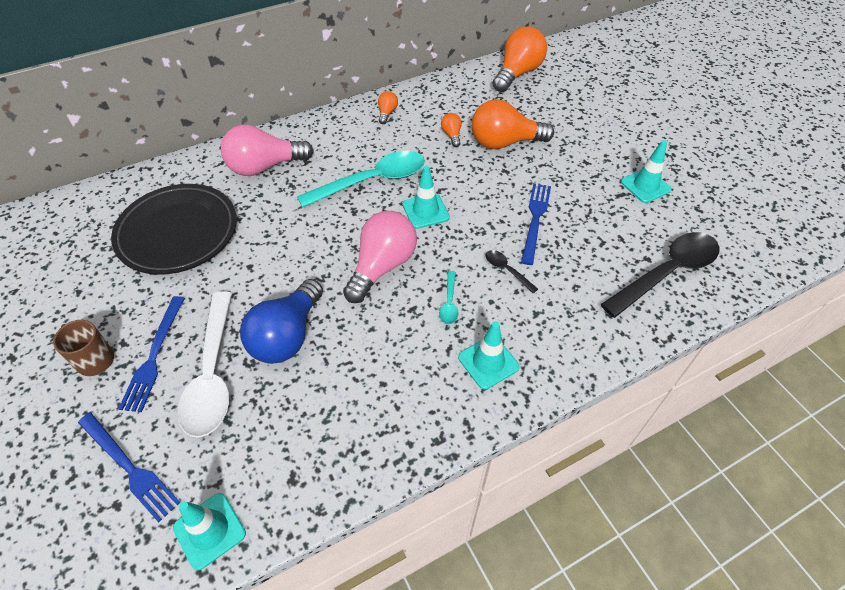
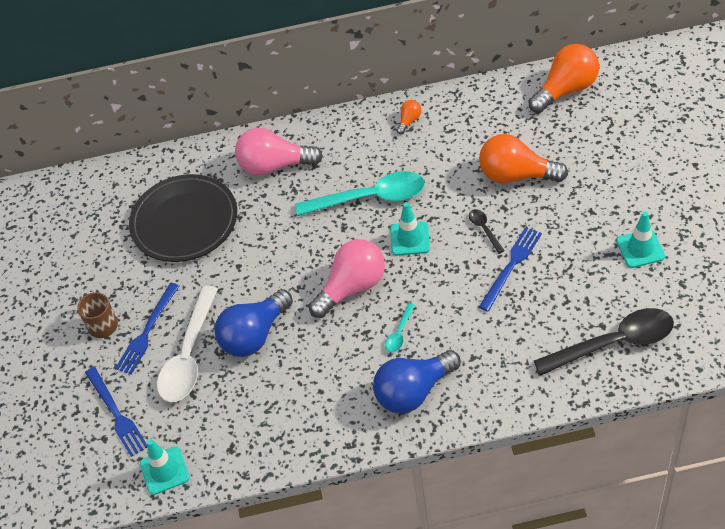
camera: 25 degrees right, 0 degrees up
orange light bulb [441,113,462,147] -> none
turquoise traffic cone [458,321,519,390] -> blue light bulb [373,350,461,414]
black spoon [486,250,538,293] -> black spoon moved to [469,209,505,254]

